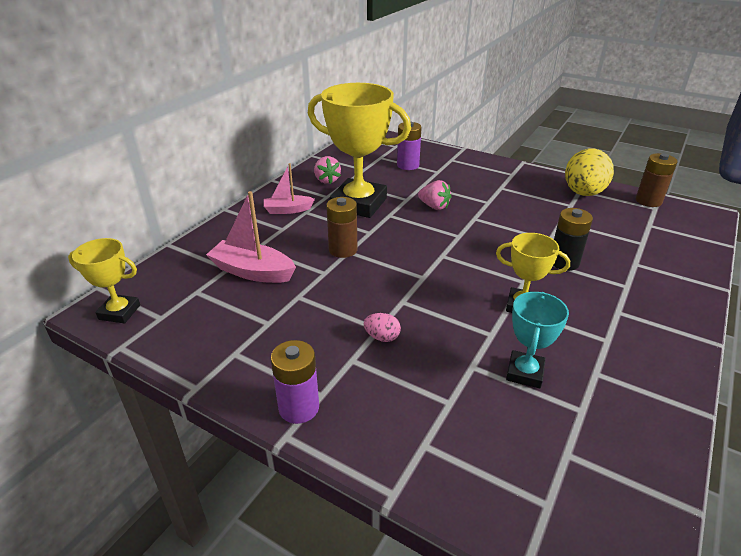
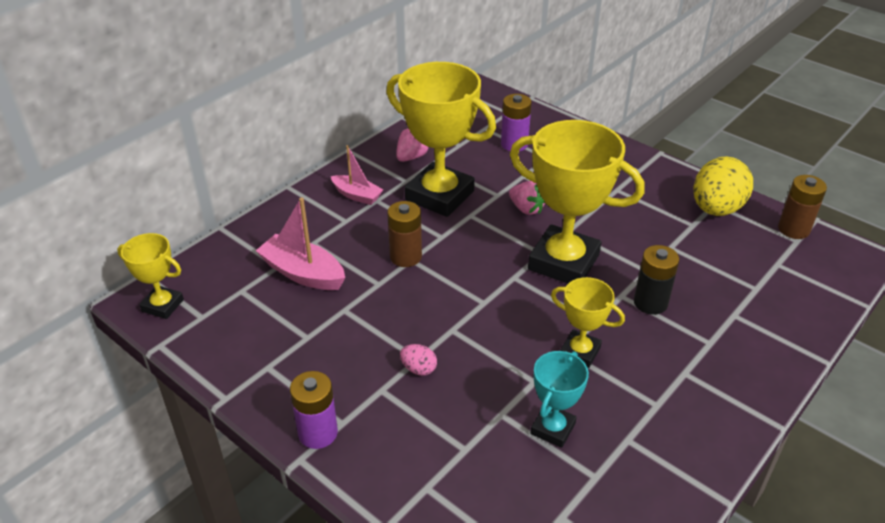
camera: 10 degrees right, 5 degrees up
pink boat [264,163,315,214] -> pink boat turned 150 degrees counterclockwise [331,145,383,205]
pink strawberry [314,156,341,184] -> pink strawberry turned 135 degrees counterclockwise [396,128,430,162]
none -> yellow trophy [510,120,645,283]

